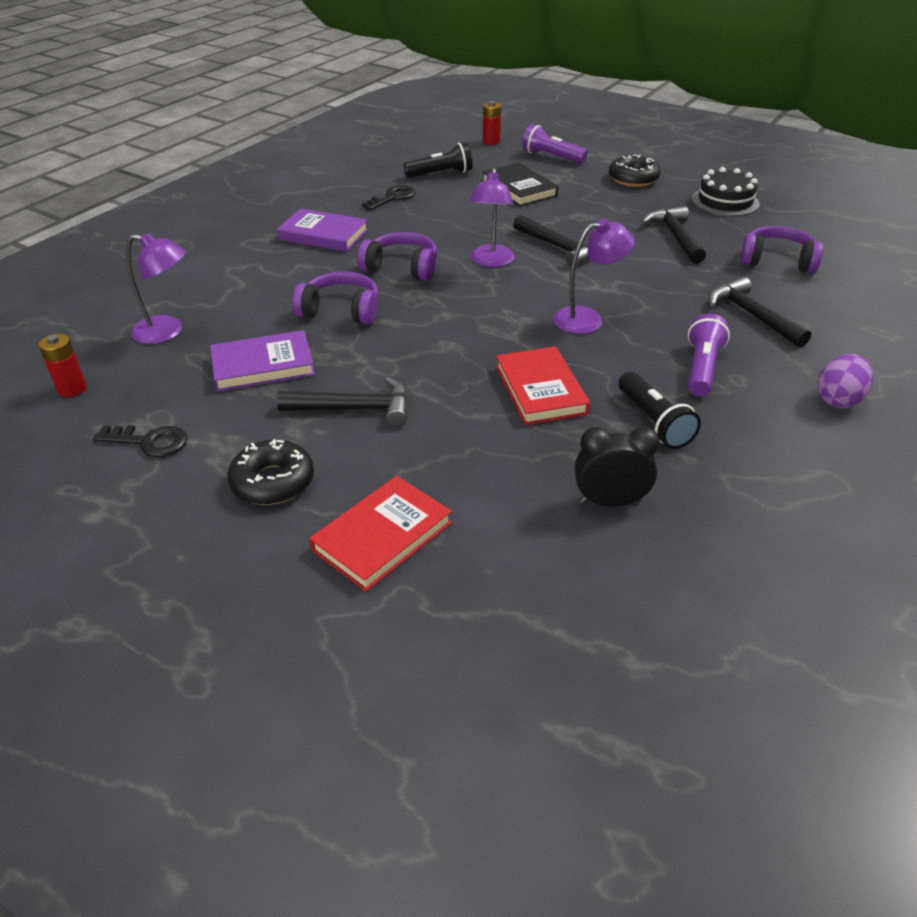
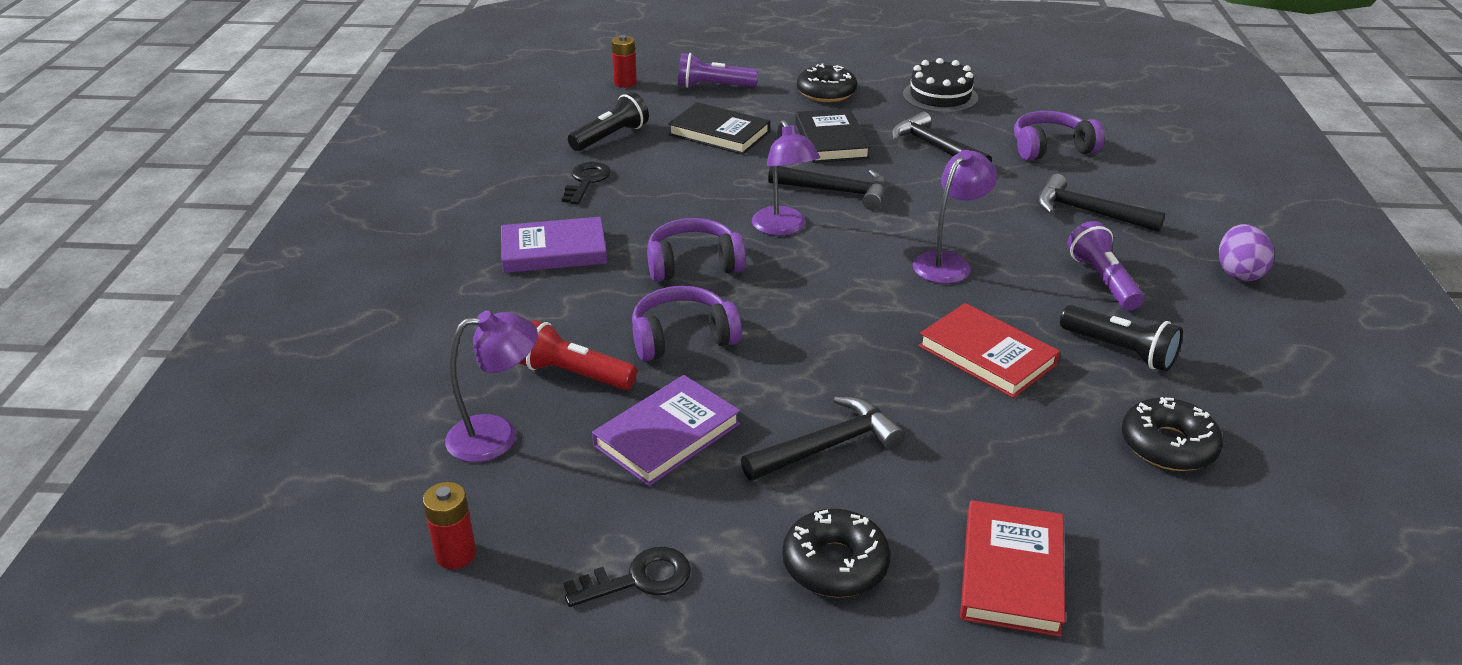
camera: 30 degrees left, 5 degrees down
black clock [575,427,660,507] -> black donut [1122,397,1223,471]
none -> red flashlight [519,320,637,390]
none -> black book [795,108,871,163]

